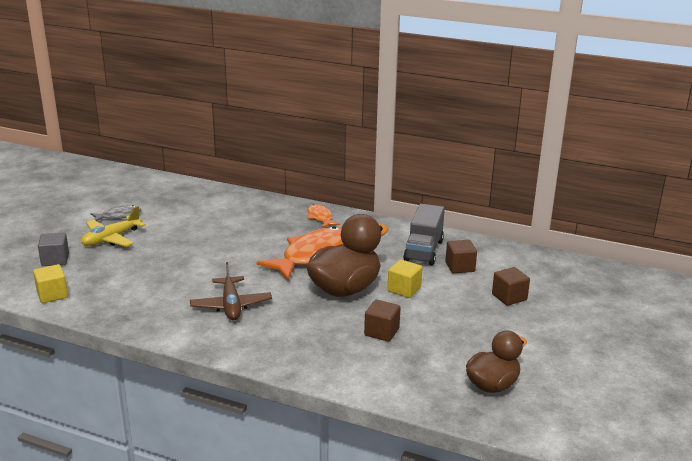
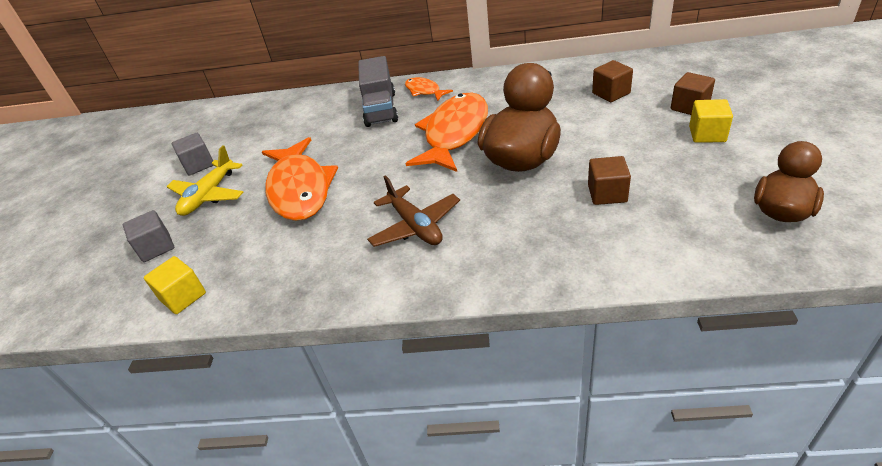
camera: 15 degrees left, 15 degrees up
grey fish [90,205,141,221] -> grey cube [172,133,214,175]
yellow cube [387,259,422,298] -> yellow cube moved to [689,99,733,143]
grey truck [403,204,445,265] -> grey truck moved to [358,56,398,127]
none -> orange fish [262,137,338,221]

